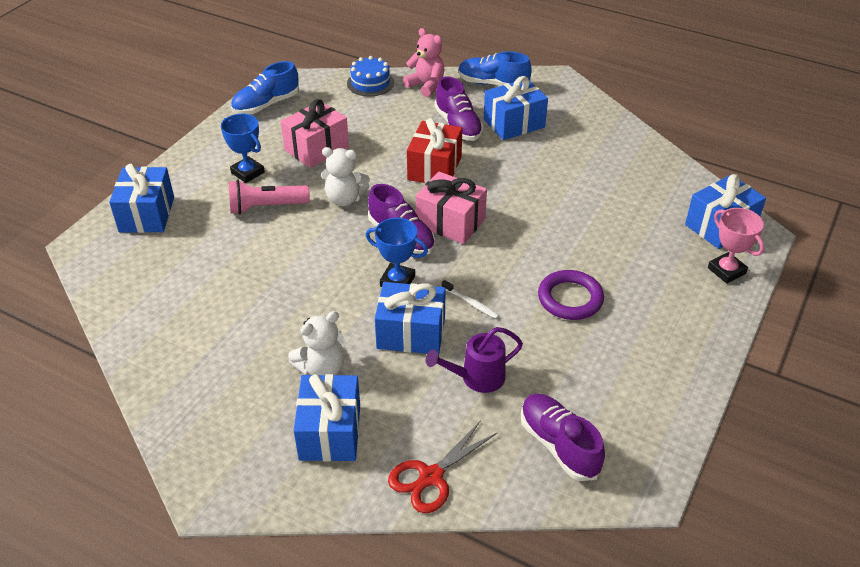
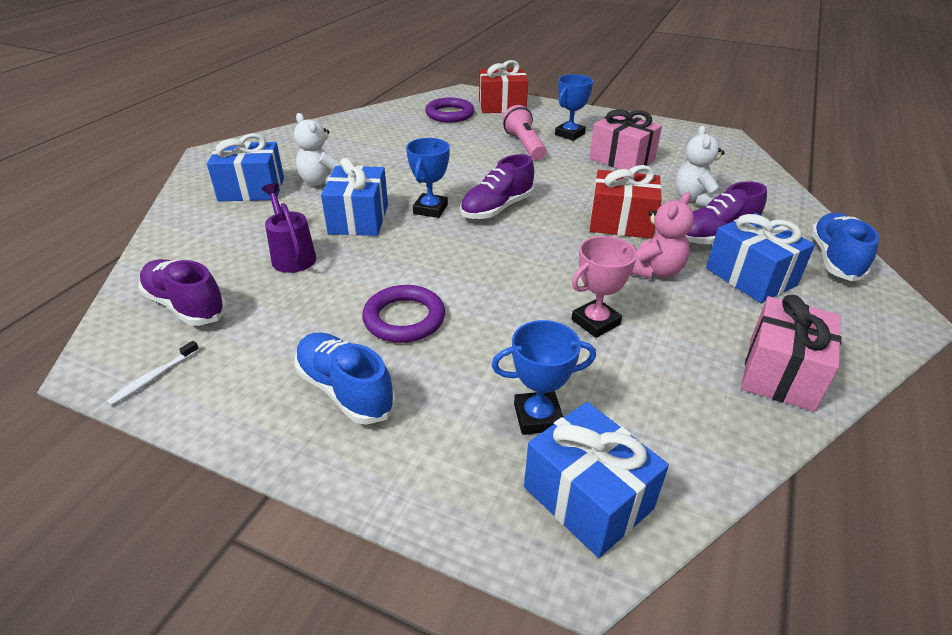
camera: 85 degrees right, 5 degrees down
blue gift [109,164,174,233] -> red gift [479,60,528,113]
blue shoe [231,61,299,114] -> blue shoe moved to [295,333,396,425]
white teddy bear [321,147,370,206] -> white teddy bear moved to [675,126,725,207]
blue cake [347,56,394,96] -> none
red scissors [388,420,498,513] -> none
pink teddy bear [403,28,445,97] -> pink teddy bear moved to [631,192,694,279]
pink gift [416,172,487,244] -> pink gift moved to [741,295,842,412]
white toothbrush [442,280,499,319] -> white toothbrush moved to [107,341,199,406]
purple shoe [521,394,605,481] -> purple shoe turned 105 degrees counterclockwise [138,259,227,326]
pink trophy [708,208,764,284] -> pink trophy moved to [572,236,637,338]
none -> purple ring [425,98,474,123]
none -> blue trophy [492,320,596,435]

